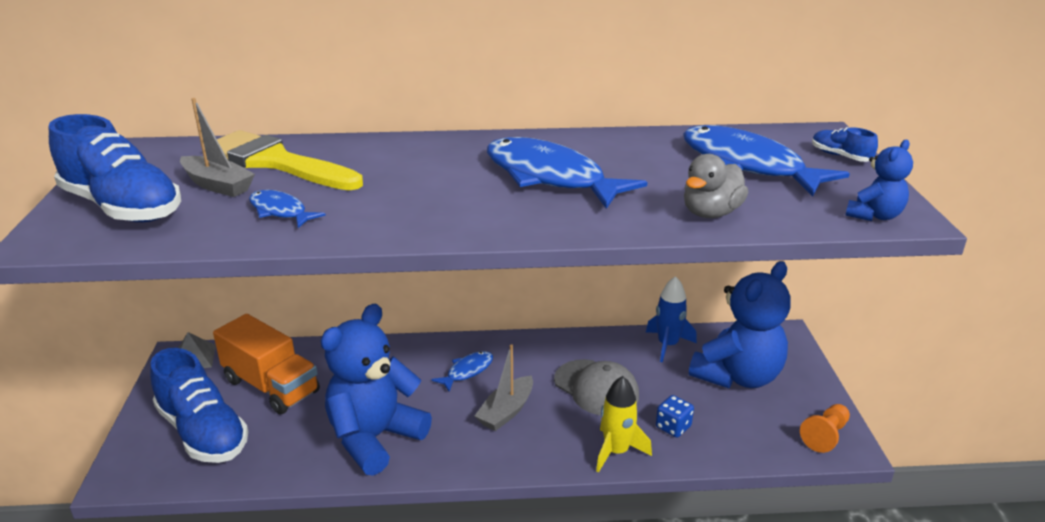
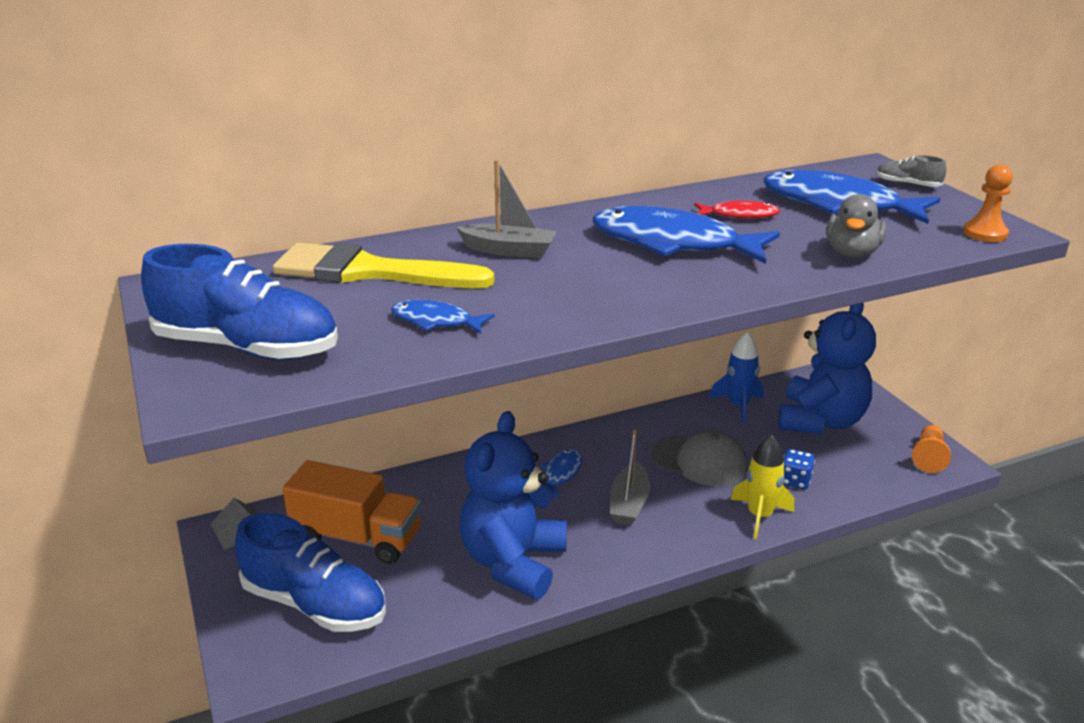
camera: 20 degrees left, 0 degrees up
grey boat [180,98,255,197] -> grey boat moved to [456,160,557,258]
blue shoe [812,127,878,162] -> grey shoe [876,155,947,187]
blue teddy bear [846,140,913,221] -> orange pawn [963,164,1013,242]
none -> red fish [694,200,780,219]

